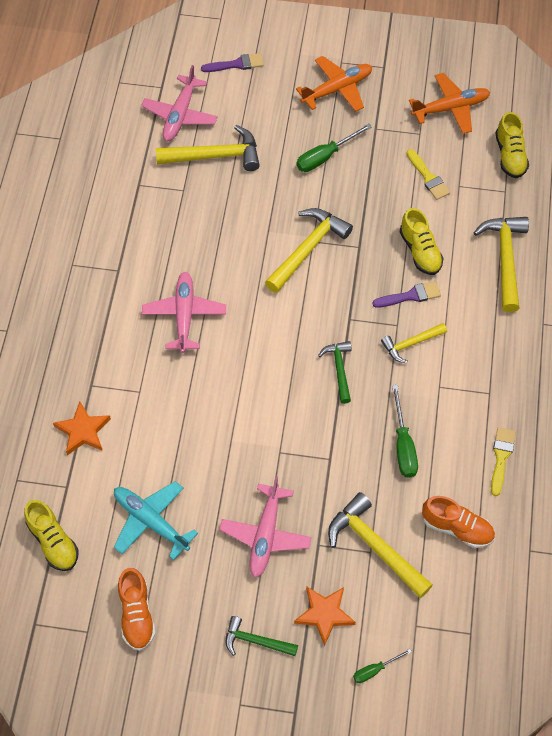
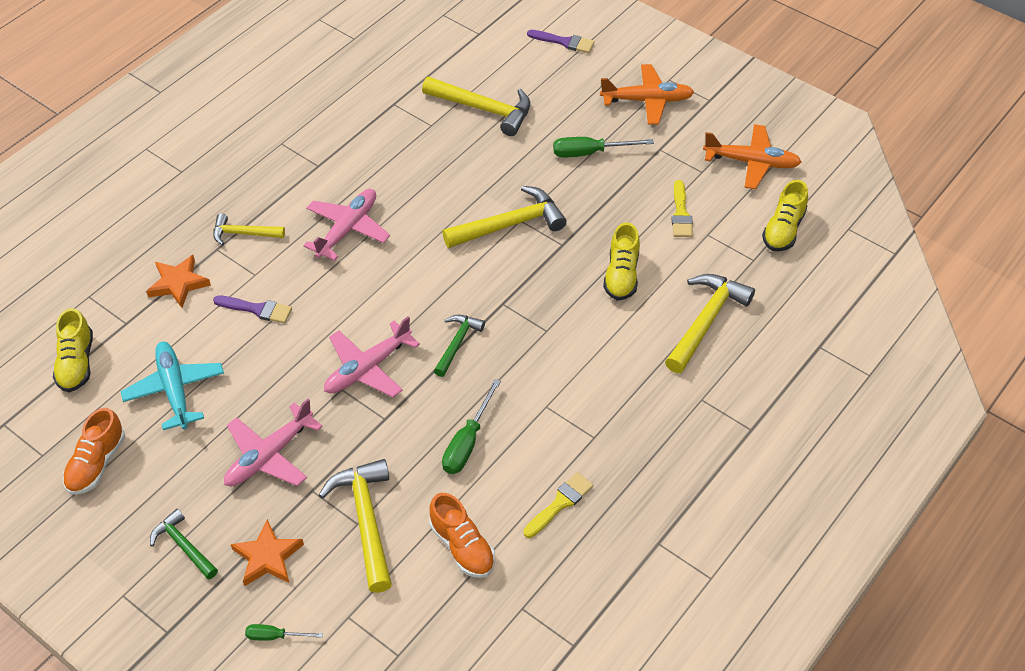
camera: 30 degrees right, 10 degrees down
pink plane [141,65,218,141] -> pink plane moved to [324,316,420,397]
purple brush [372,281,441,308] -> purple brush moved to [213,296,292,323]
yellow hammer [381,323,447,363] -> yellow hammer moved to [213,213,285,246]

